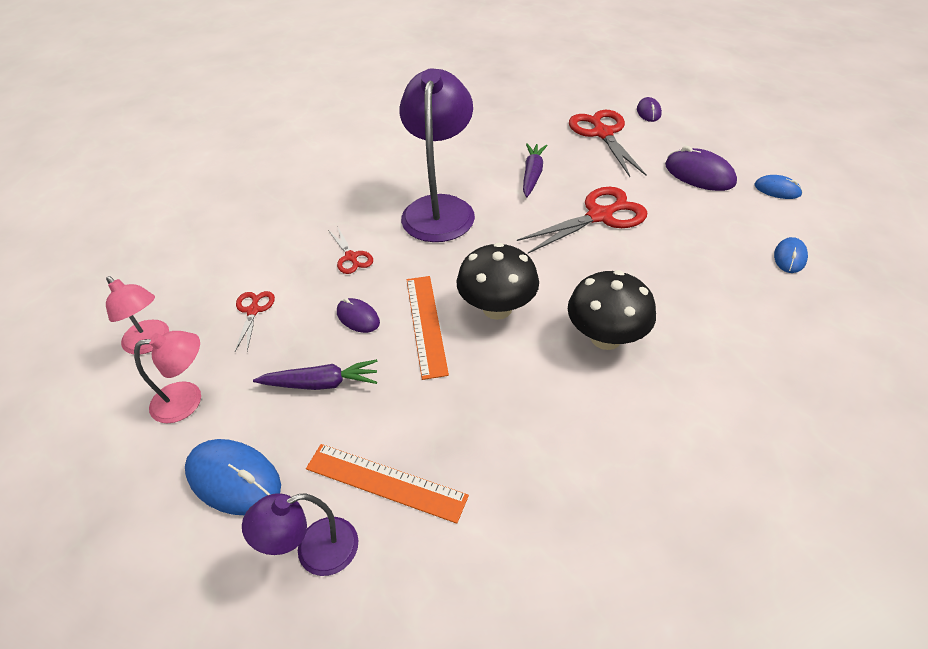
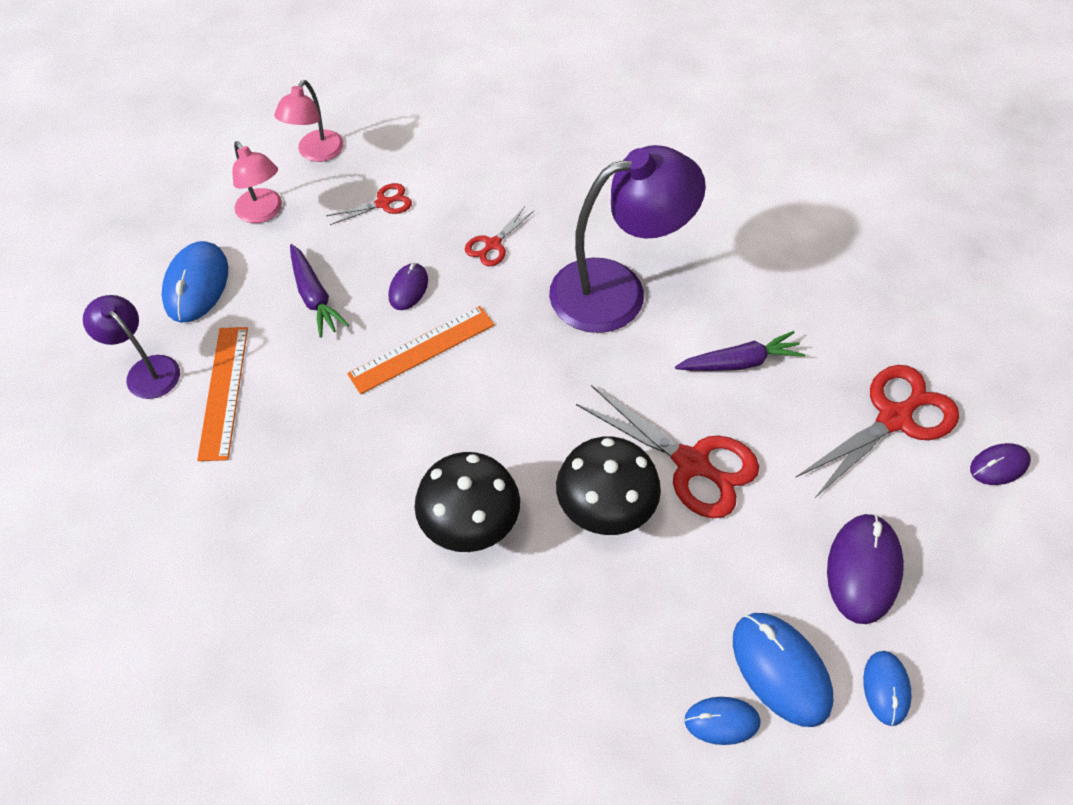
camera: 65 degrees right, 10 degrees up
black mushroom [457,243,539,320] -> black mushroom moved to [556,436,661,535]
none -> blue mouse [733,613,833,727]

